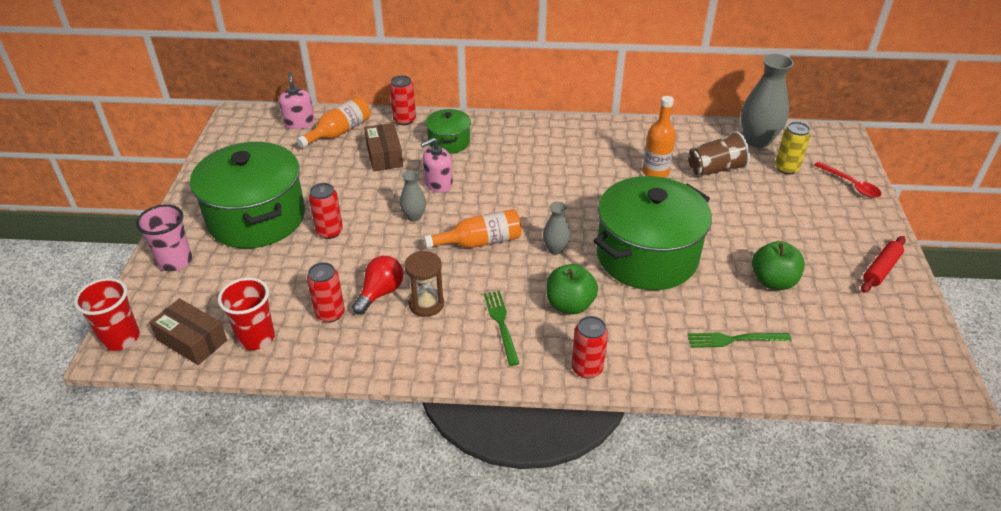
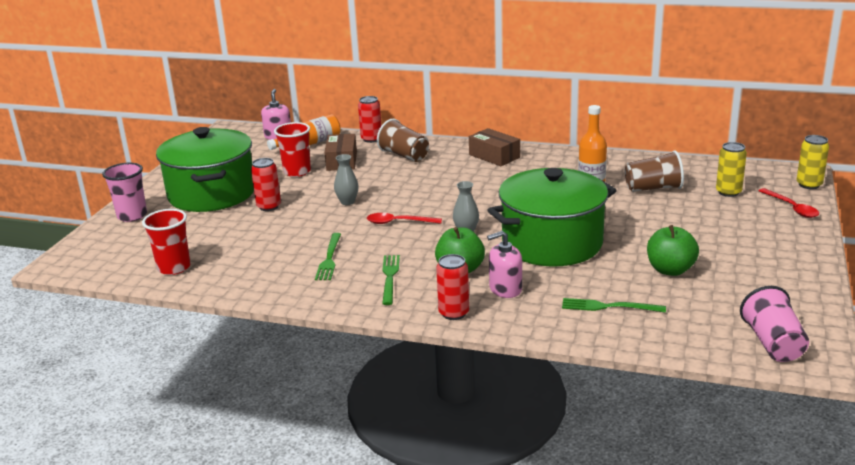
camera: 15 degrees right, 15 degrees down
red cup [74,278,140,351] -> red cup moved to [274,122,311,177]
brown box [149,298,227,365] -> brown box moved to [469,128,520,166]
red can [307,262,345,323] -> none
red light bulb [352,256,403,315] -> none
brown hourglass [404,251,444,317] -> green fork [315,233,341,280]
pink soap dispenser [421,138,453,193] -> pink soap dispenser moved to [487,231,522,298]
orange bottle [424,209,522,248] -> red spoon [367,213,442,224]
green pot [425,109,471,154] -> brown cup [377,119,429,162]
grey vase [741,54,794,148] -> none
red rolling pin [861,236,906,292] -> none
none -> pink cup [740,286,809,362]
none -> yellow can [796,135,829,189]

